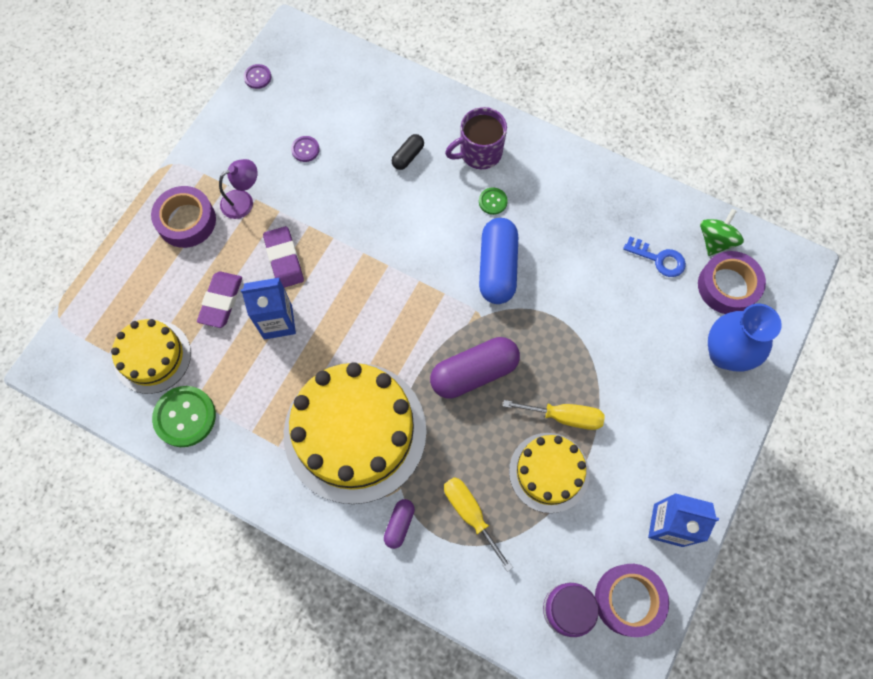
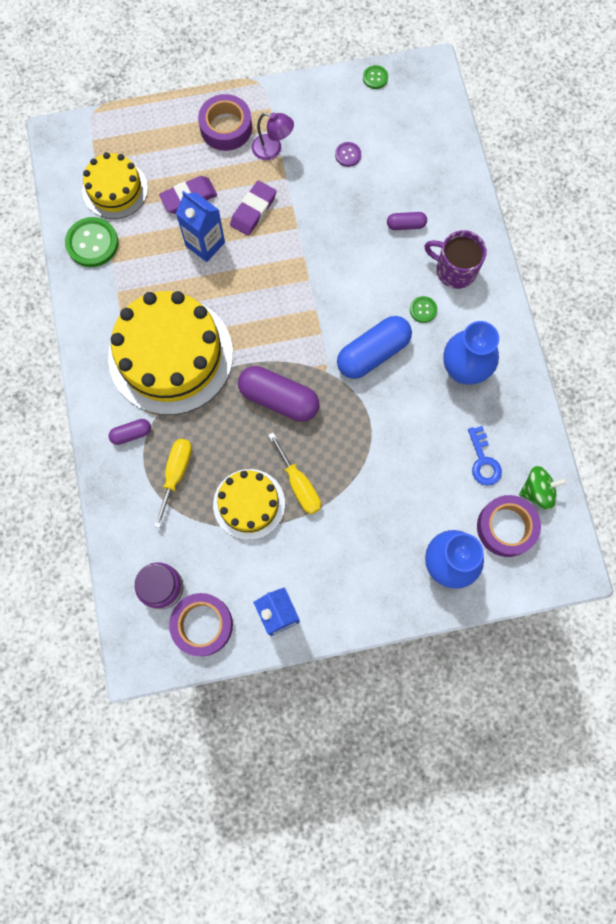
camera: 50 degrees right, 5 degrees up
purple button [244,64,271,89] -> green button [363,65,388,89]
black capsule [392,134,424,170] -> purple capsule [387,212,427,230]
none -> blue vase [443,321,499,385]

